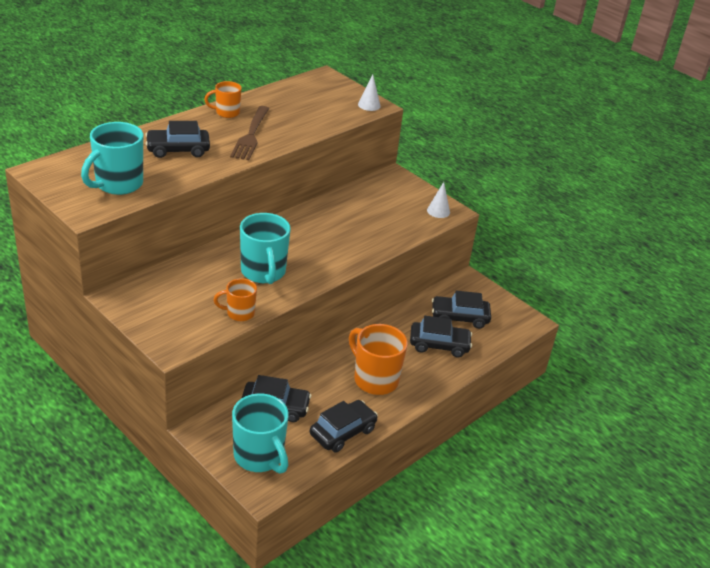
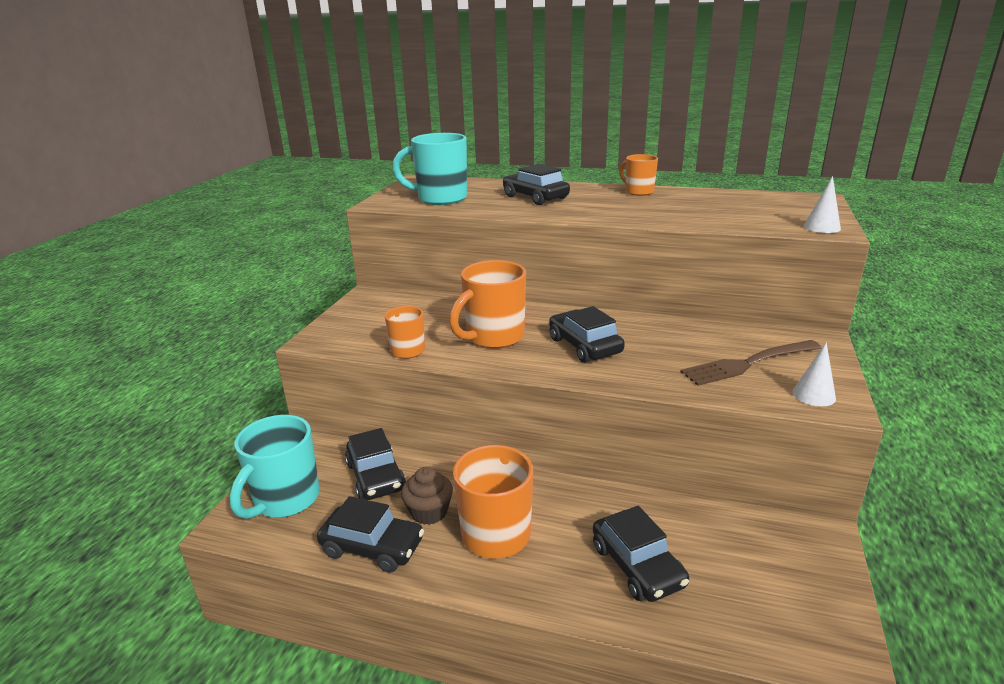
camera: 65 degrees right, 10 degrees down
brown fork [230,106,269,160] -> brown fork moved to [680,340,822,386]
turquoise mug [240,213,291,284] -> orange mug [449,260,526,349]
black car [432,291,491,329] -> black car moved to [549,306,625,363]
none -> brown cupcake [401,467,453,525]

